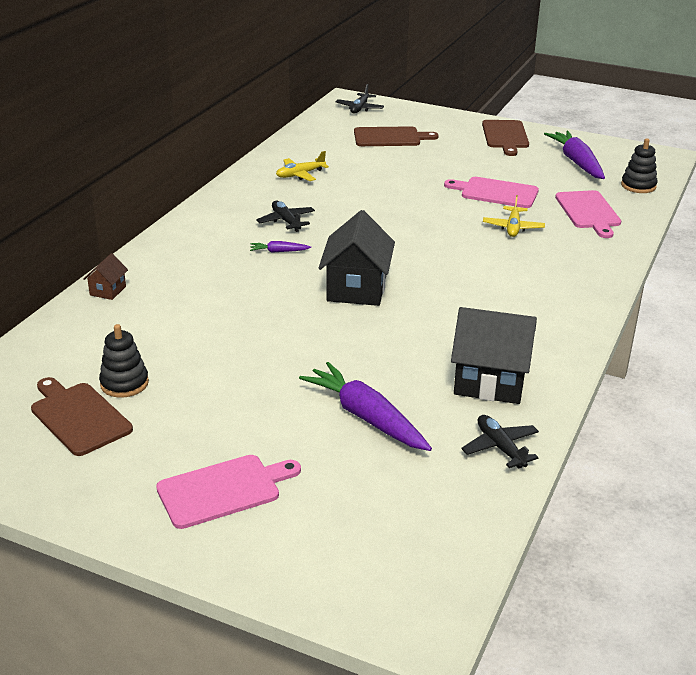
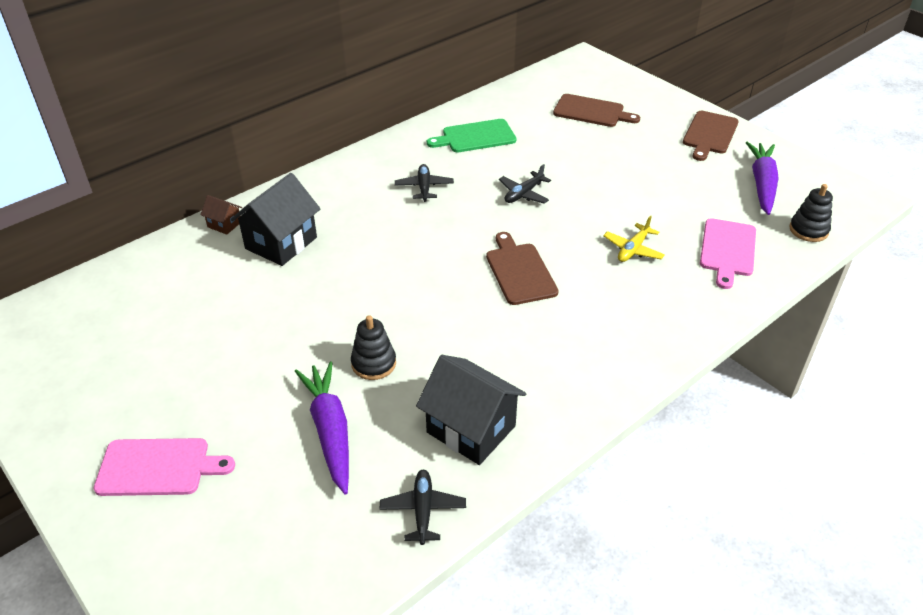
camera: 25 degrees right, 10 degrees up
brown cutting board [31,377,133,456] -> brown cutting board moved to [486,232,559,305]
brown house [83,253,128,300] -> brown house turned 75 degrees clockwise [200,195,242,235]
black stacking toy [99,324,149,398] -> black stacking toy moved to [351,315,396,380]
purple carrot [250,241,311,253] -> none
yellow plane [276,151,329,181] -> green cutting board [427,119,516,152]
black house [319,210,395,306] -> black house moved to [231,173,320,266]
black plane [336,84,384,114] -> black plane moved to [499,164,551,204]
pink cutting board [444,177,539,208] -> none

